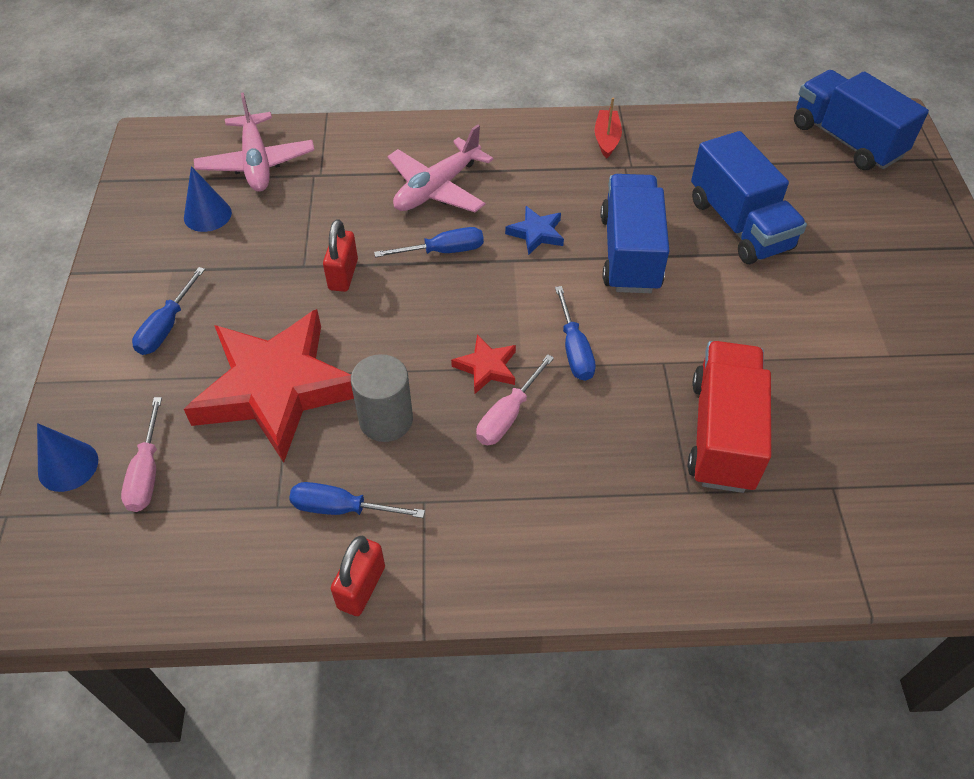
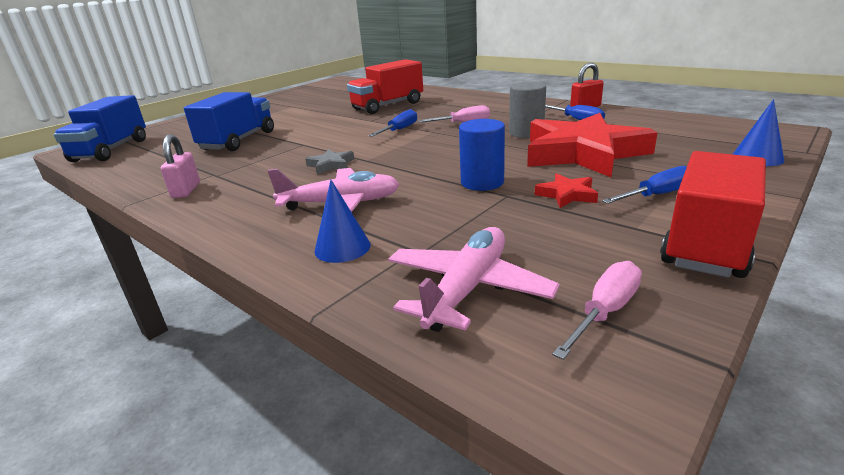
camera: 135 degrees left, 25 degrees down
pink screwdriver [121,397,162,512] -> pink screwdriver moved to [552,261,642,360]
blue cone [184,166,232,232] -> blue cone moved to [315,180,371,263]
red padlock [323,219,358,292] -> blue cylinder [459,119,505,191]
blue screwdriver [374,227,484,257] -> none
red star [451,335,516,394] -> red star moved to [535,173,598,208]
blue star [505,206,564,255] -> grey star [305,149,354,175]
red boat [594,98,622,159] -> pink padlock [161,134,200,198]
blue truck [601,174,669,293] -> none
none -> red truck [660,151,766,278]

